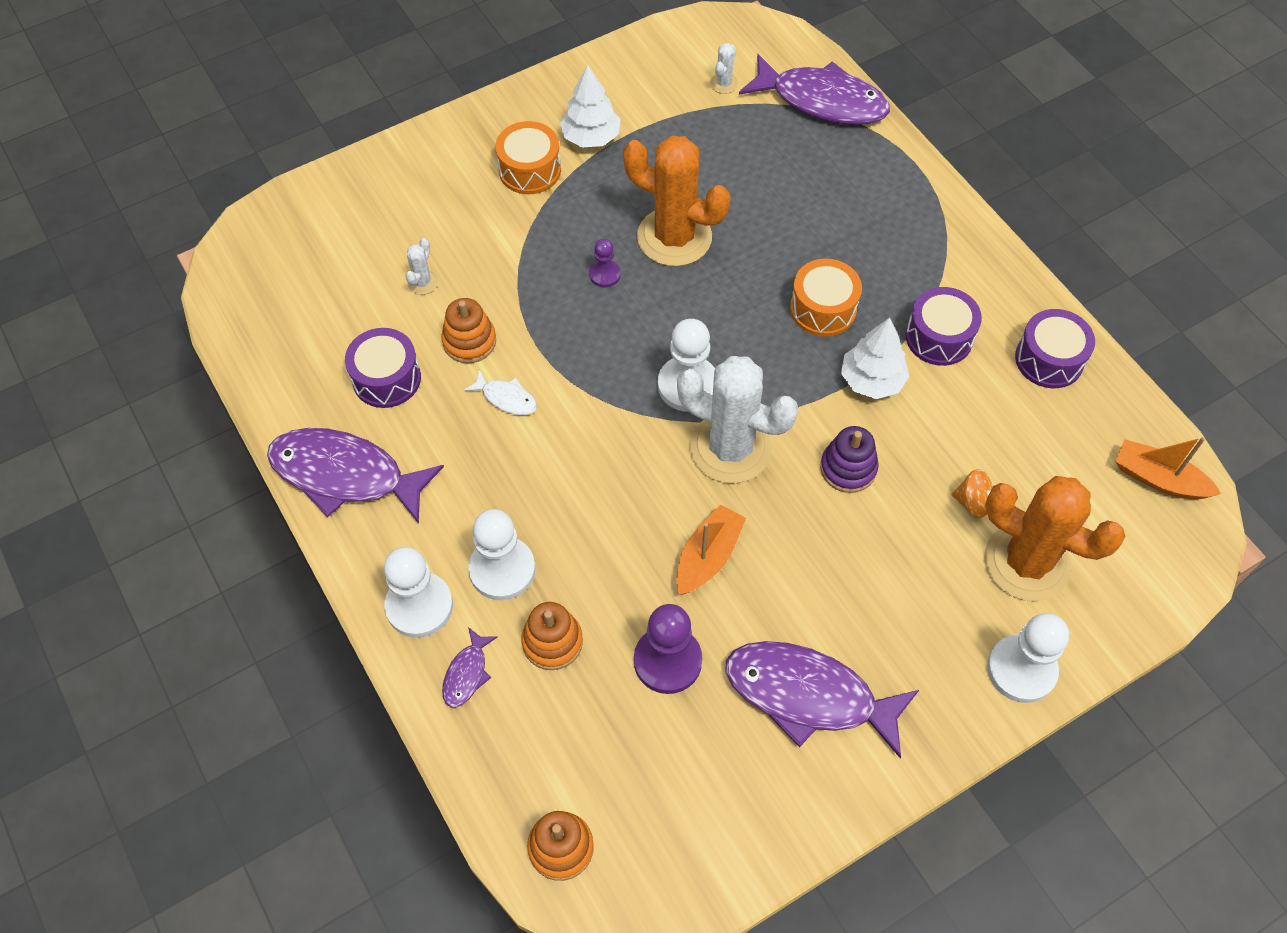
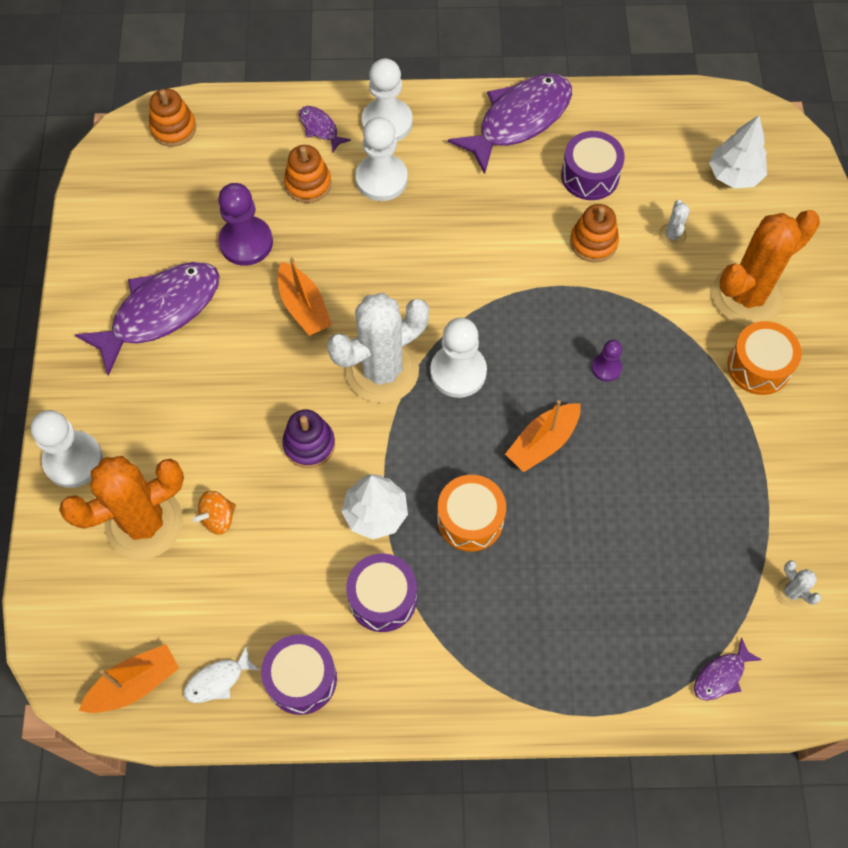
camera: 120 degrees right, 5 degrees up
white cactus [405,238,438,295] -> white cactus turned 45 degrees clockwise [659,200,690,247]
white fish [464,370,537,415] -> white fish moved to [183,645,260,703]
white tree [560,65,621,148] -> white tree moved to [709,115,767,188]
orange cactus [623,136,730,266] -> orange cactus moved to [712,210,820,326]
purple fish [739,54,890,125] -> purple fish [694,637,762,701], size x0.45
none -> orange boat [505,400,581,472]

